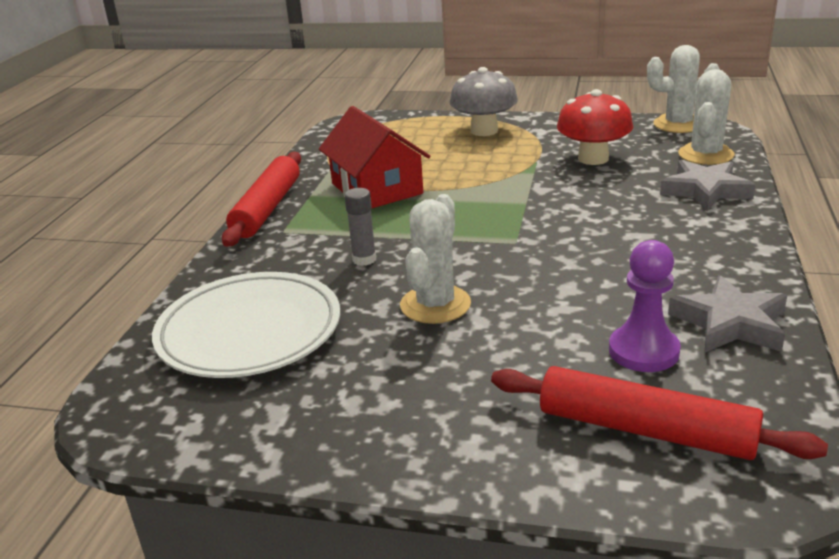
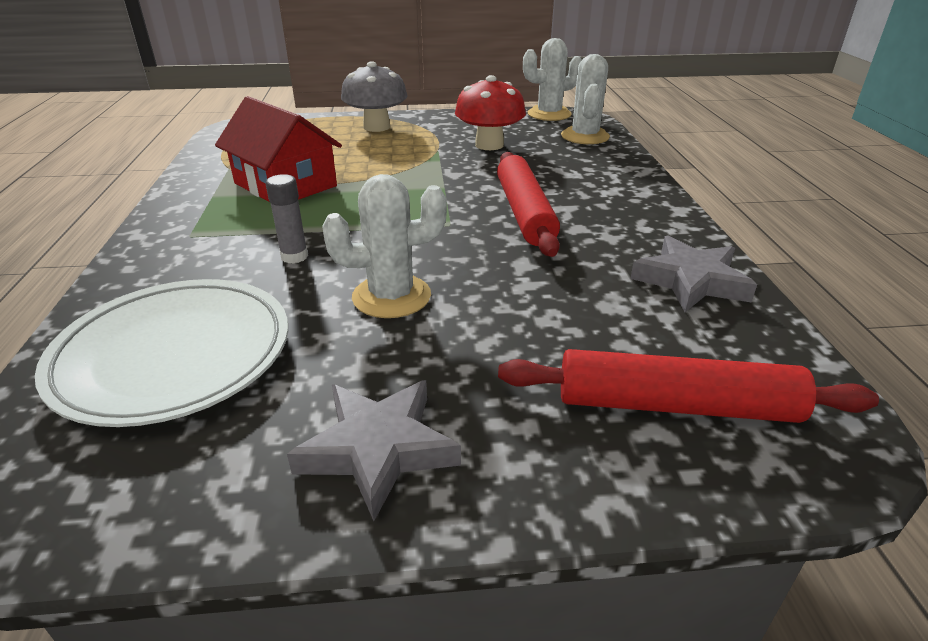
camera: 20 degrees left, 5 degrees up
red rolling pin [222,152,301,247] -> red rolling pin moved to [497,152,560,257]
white cactus [400,194,471,324] -> white cactus turned 75 degrees clockwise [322,174,447,318]
purple pawn [609,240,681,372] -> none
grey star [660,160,756,211] -> grey star moved to [287,380,461,521]

